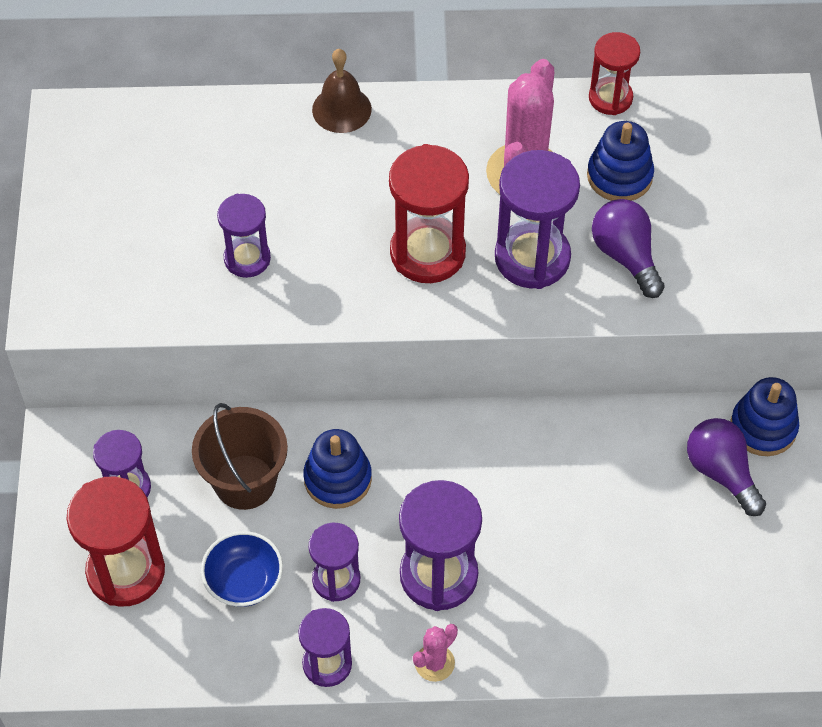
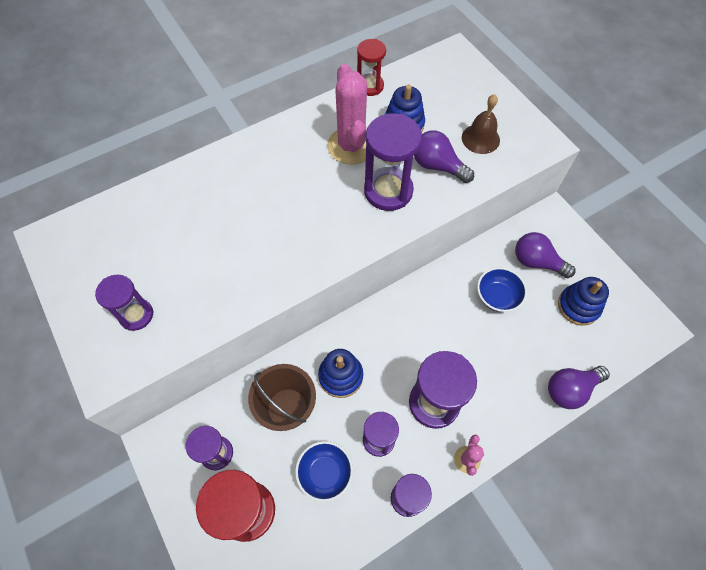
camera: 30 degrees left, 5 degrees up
purple hourglass [217,194,271,278] -> purple hourglass moved to [95,274,154,331]
brown bell [312,49,372,133] -> brown bell moved to [462,94,500,154]
red hourglass [389,144,469,283] -> none
blue stacking toy [730,377,799,456] -> blue stacking toy moved to [558,277,609,326]
none -> blue bowl [477,267,527,312]
none -> purple light bulb [548,366,610,409]

